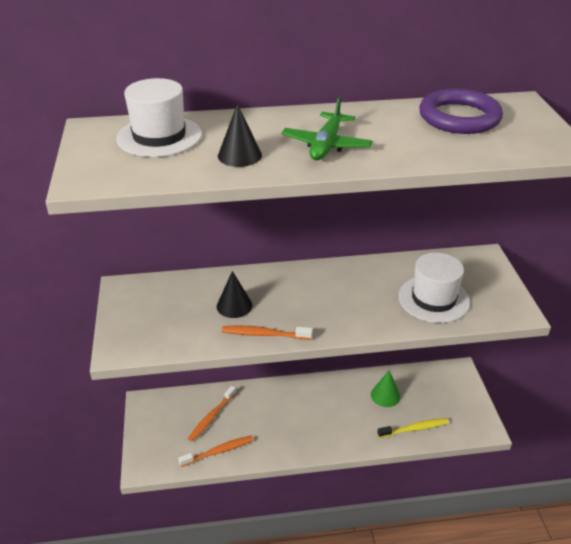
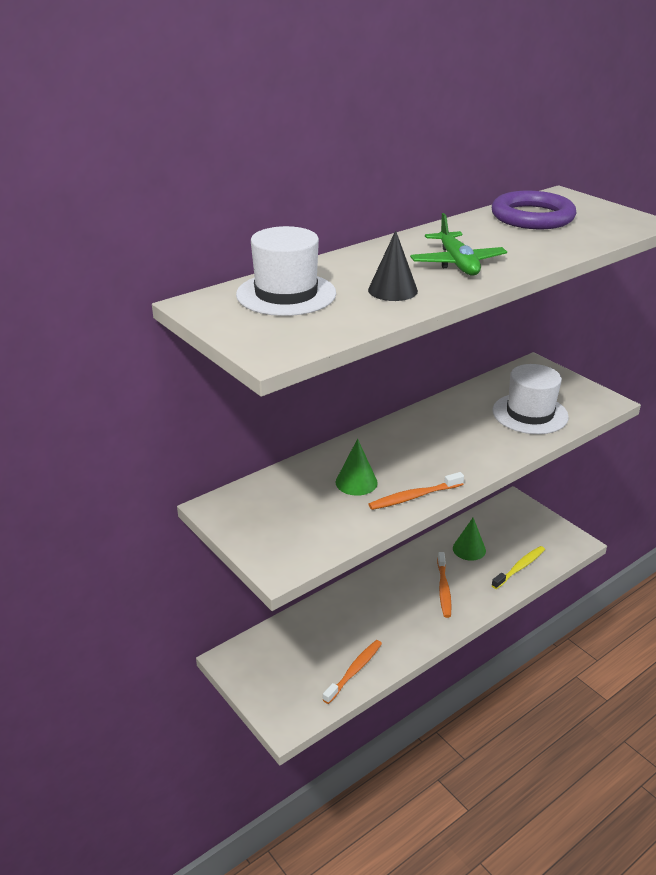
camera: 30 degrees left, 5 degrees down
orange toothbrush [188,386,236,442] -> orange toothbrush moved to [437,552,451,618]
black cone [217,271,252,318] -> green cone [336,439,378,496]

